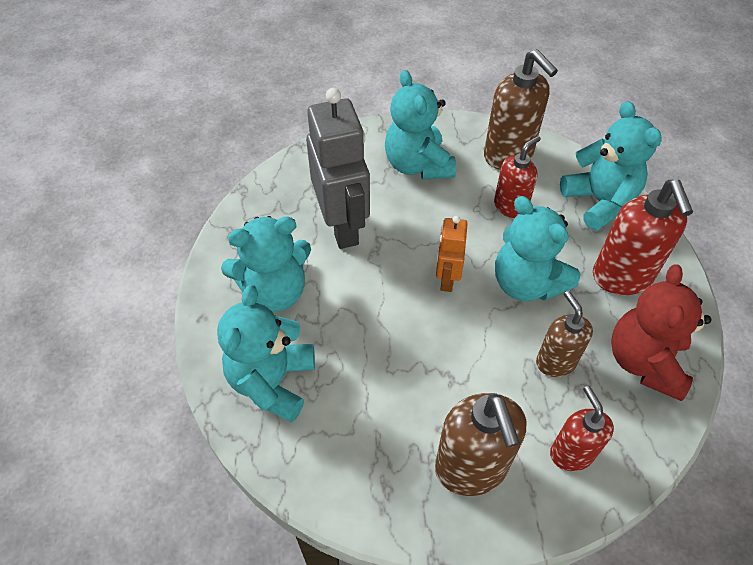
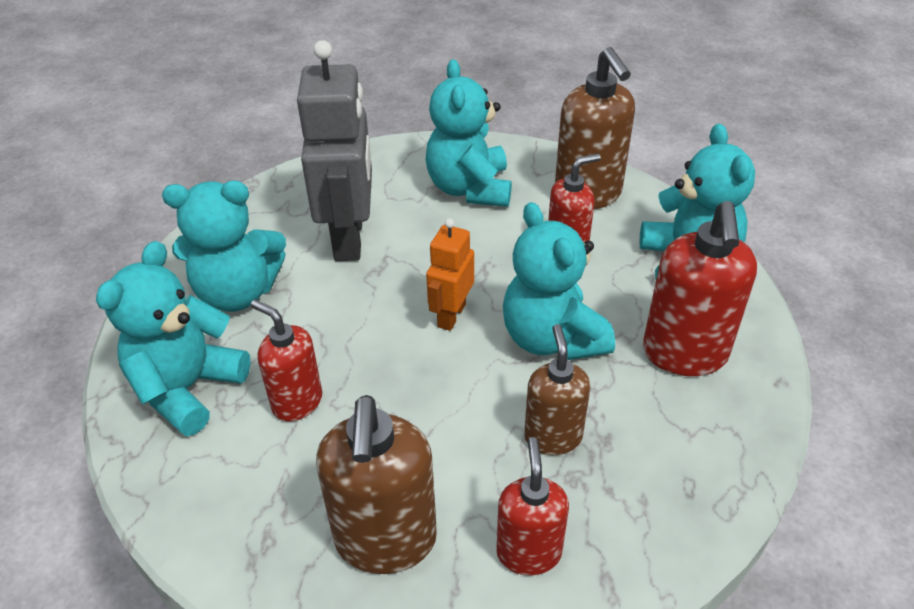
camera: 15 degrees right, 10 degrees down
red teddy bear [611,264,711,401] -> none
none -> red soap dispenser [251,300,322,421]

